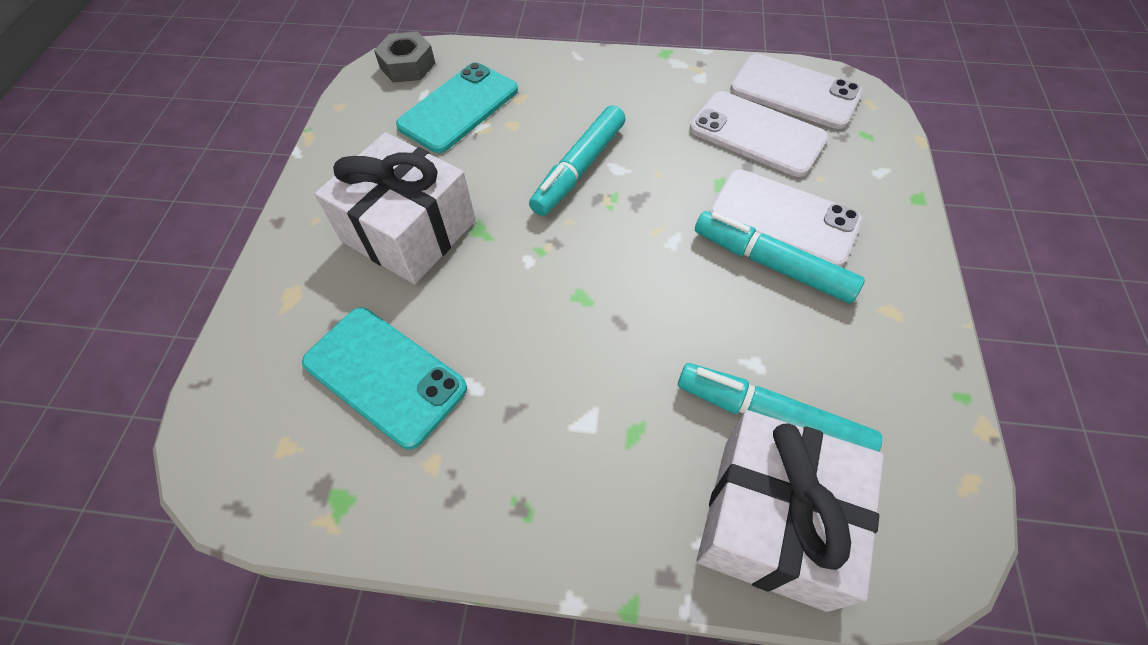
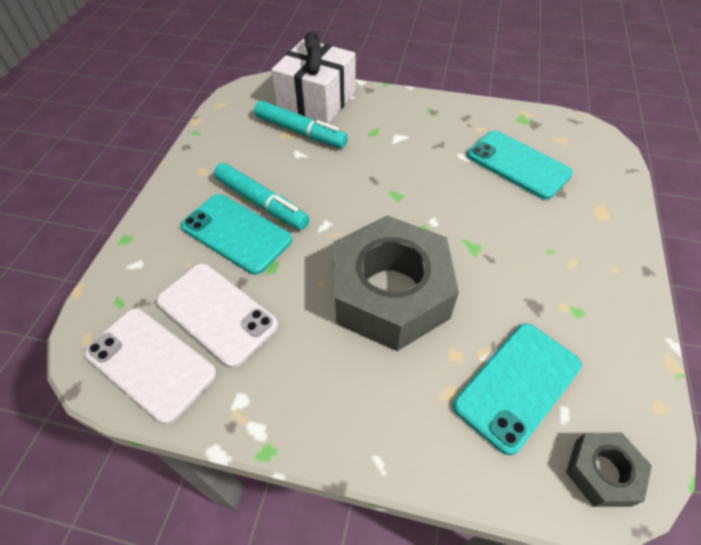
camera: 175 degrees left, 5 degrees down
white gift [315,132,476,284] -> none
turquoise marker [529,105,626,216] -> grey nut [333,215,459,351]
white phone [710,169,863,267] -> turquoise phone [181,194,292,275]

